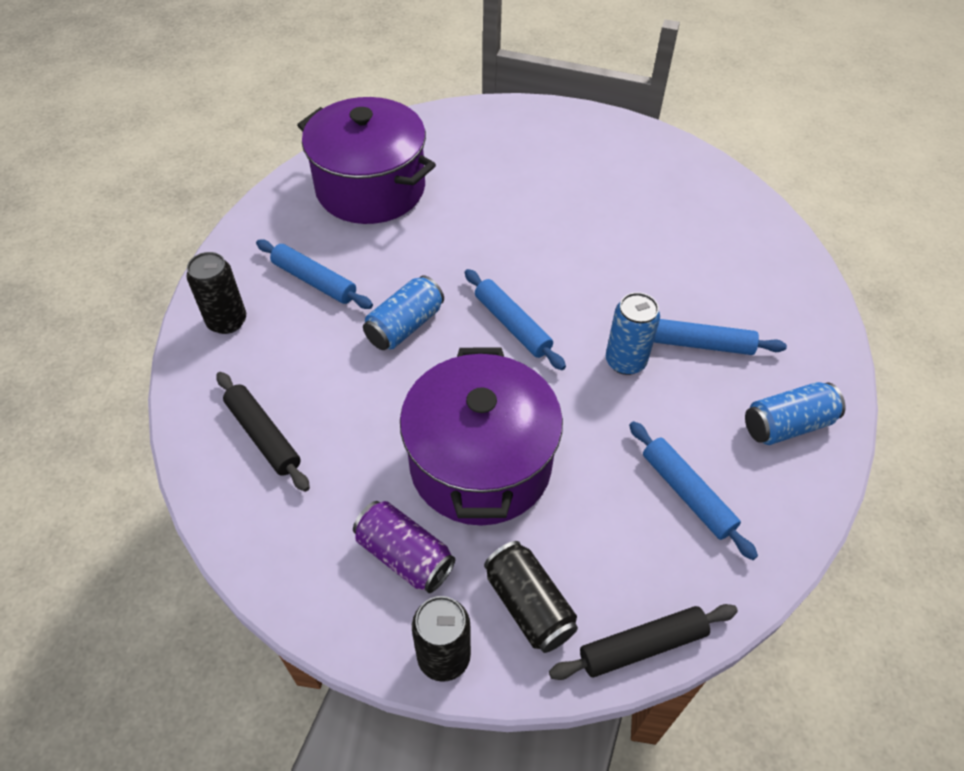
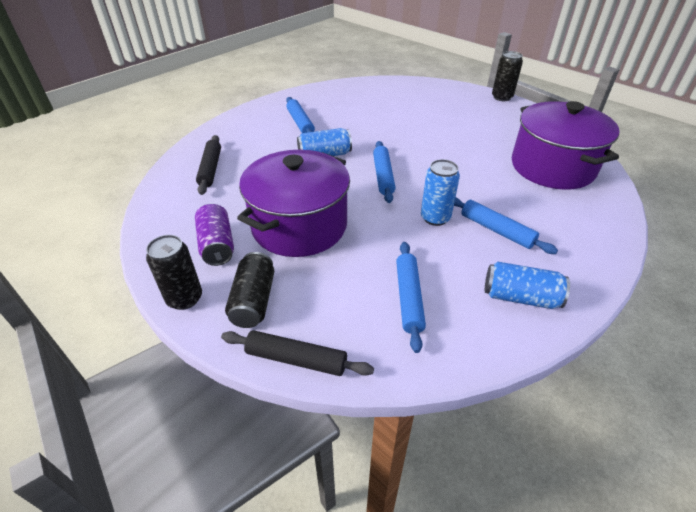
camera: 35 degrees right, 10 degrees down
black can [186,252,246,334] -> black can moved to [492,51,523,101]
purple pot [297,97,436,224] -> purple pot moved to [512,101,620,190]

